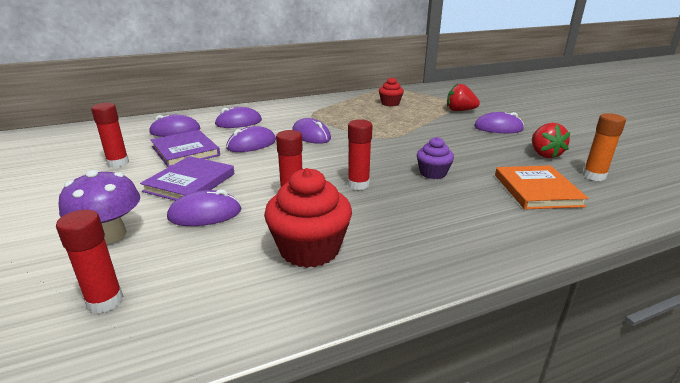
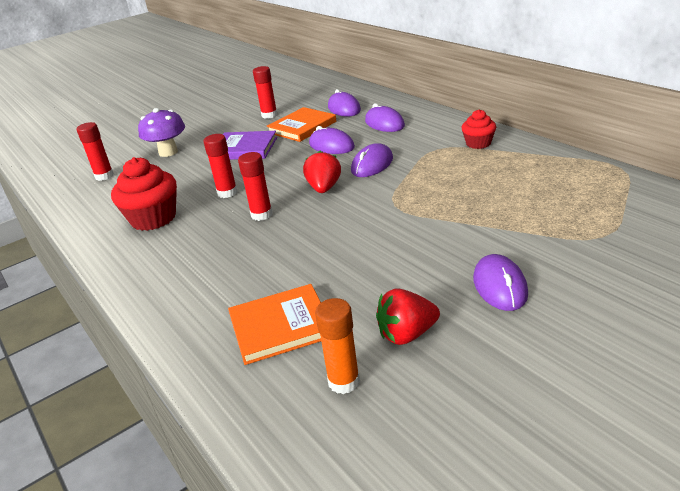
camera: 80 degrees right, 5 degrees up
purple book [151,130,220,167] -> orange book [267,107,336,142]
purple mouse [167,189,241,226] -> none
red cupcake [379,77,404,106] -> red cupcake moved to [461,109,496,149]
purple cupcake [417,137,454,179] -> none
red strawberry [447,84,480,111] -> red strawberry moved to [303,151,341,193]

